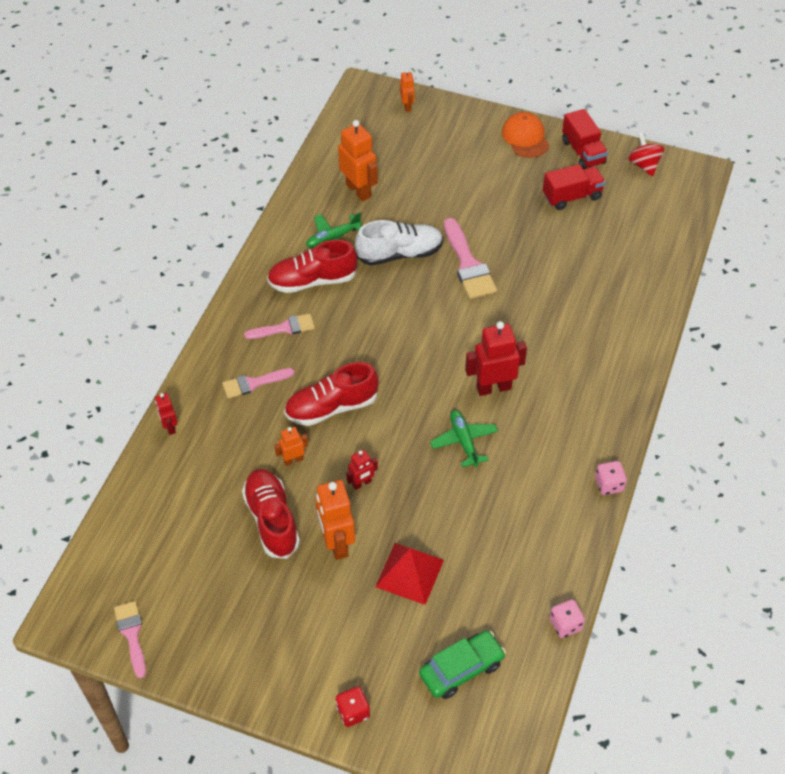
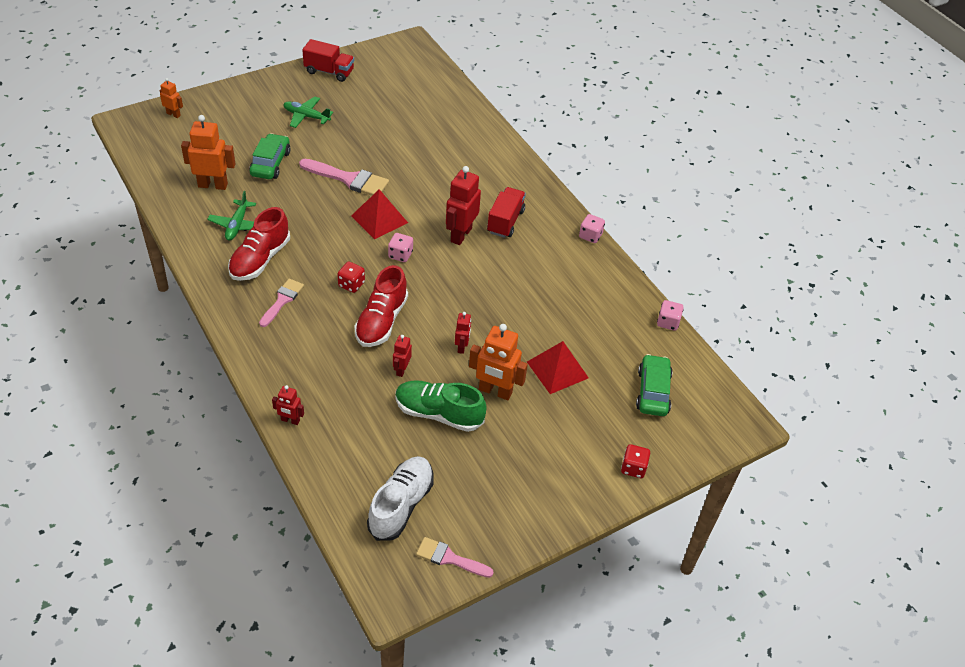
camera: 55 degrees left, 5 degrees down
pink brush [222,368,295,399] -> none
red shoe [242,469,300,559] -> green shoe [395,380,487,432]
orange robot [274,427,308,466] -> red robot [393,335,412,377]
white shoe [355,220,443,266] -> white shoe moved to [367,456,434,541]
green plane [430,410,498,467] -> green plane moved to [283,97,333,128]
orange cap [502,112,549,158] -> none
red truck [543,164,605,210] -> red truck moved to [487,187,526,238]
red spinning top [628,132,664,177] -> none
none -> green car [249,133,291,179]
none -> red dice [337,261,365,293]
none -> red pyramid [351,189,408,239]
none -> pink dice [388,233,413,262]

